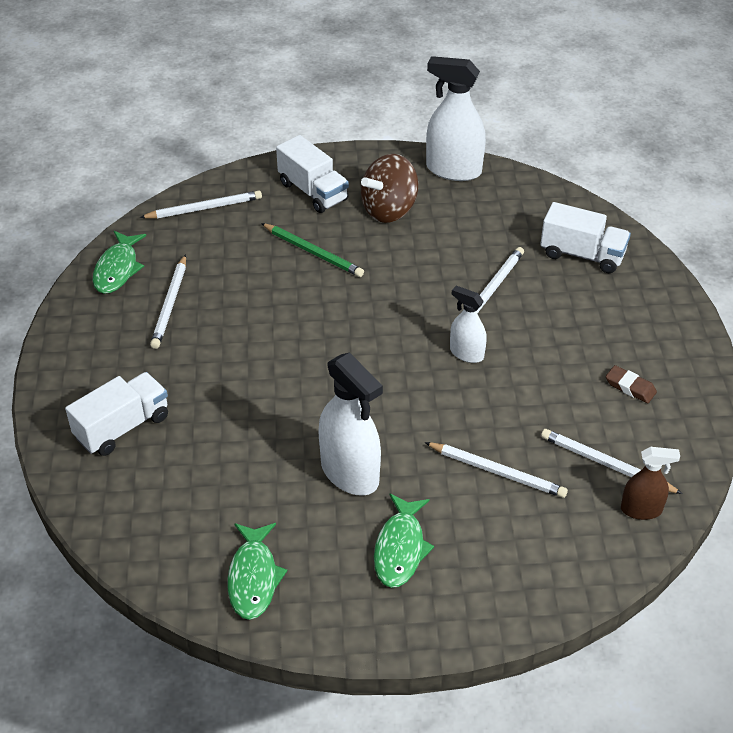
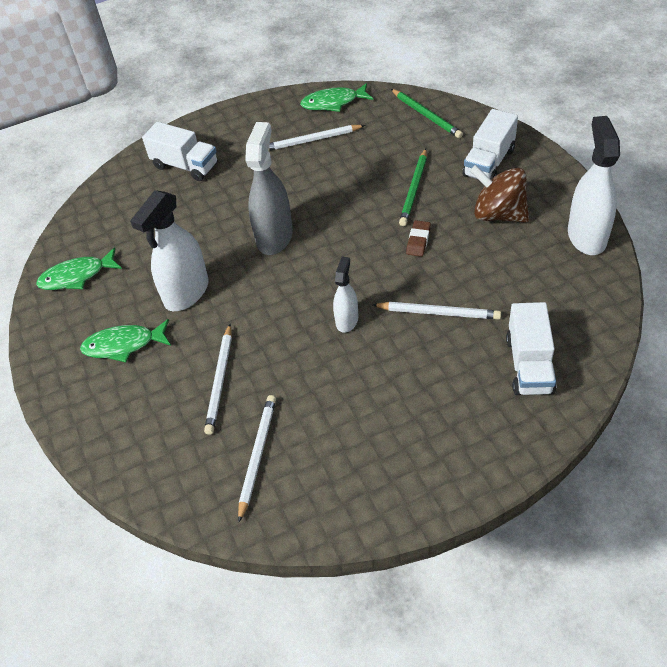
camera: 75 degrees right, 5 degrees up
white pencil [140,191,262,219] -> green pencil [391,89,463,138]
brown eraser [606,365,657,403] -> brown eraser moved to [406,220,431,257]
brown spray bottle [621,447,680,520] -> none
none -> grey spray bottle [245,122,293,255]

